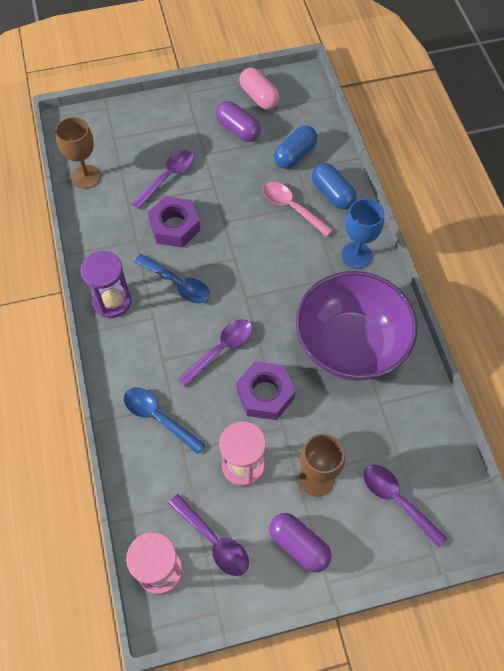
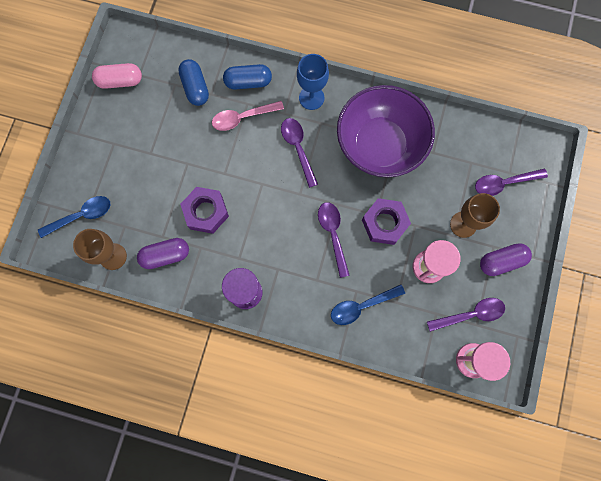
camera: 60 degrees left, 15 degrees up
purple spoon [132,150,194,209] -> purple spoon moved to [281,118,318,188]
blue spoon [134,254,210,303] -> blue spoon moved to [38,196,111,238]
purple capsule [216,101,261,142] -> purple capsule moved to [137,238,189,269]

